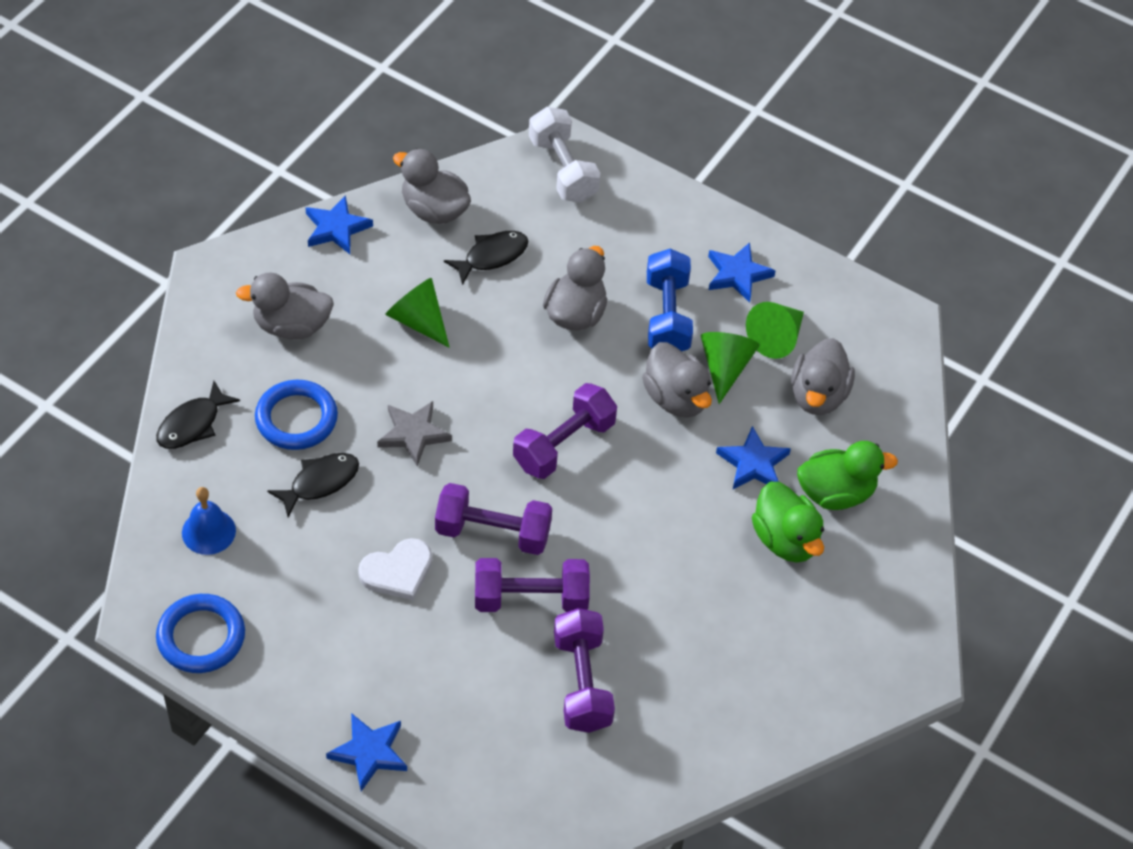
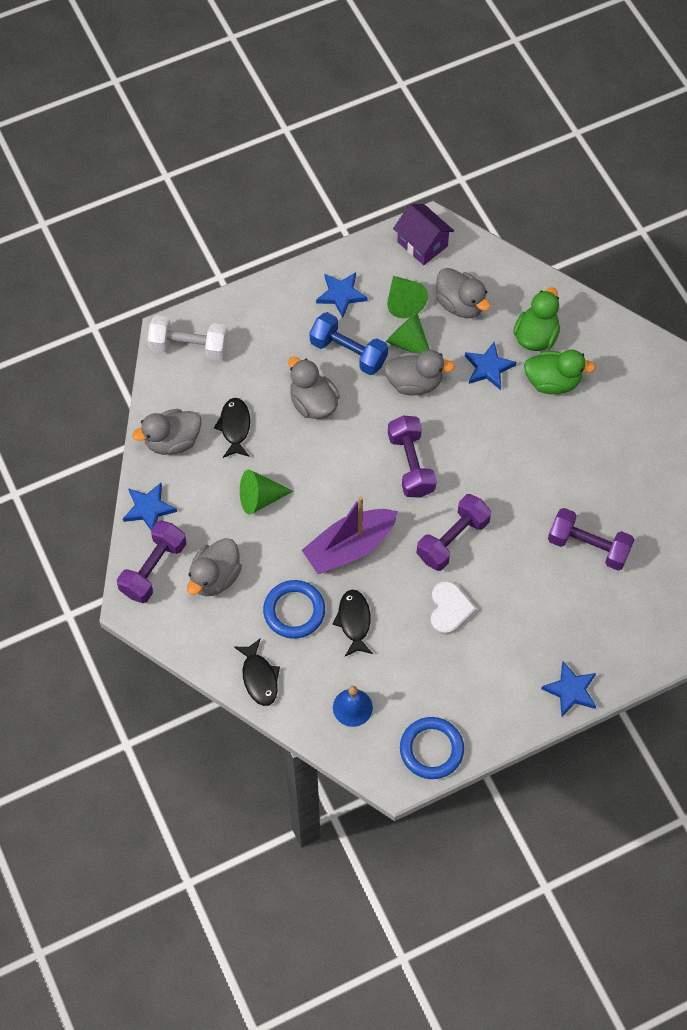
camera: 55 degrees left, 10 degrees up
grey star [377,401,452,466] -> purple boat [302,496,398,574]
purple dumbbell [475,558,590,612] -> purple dumbbell moved to [117,520,186,603]
none -> purple house [393,204,454,265]

